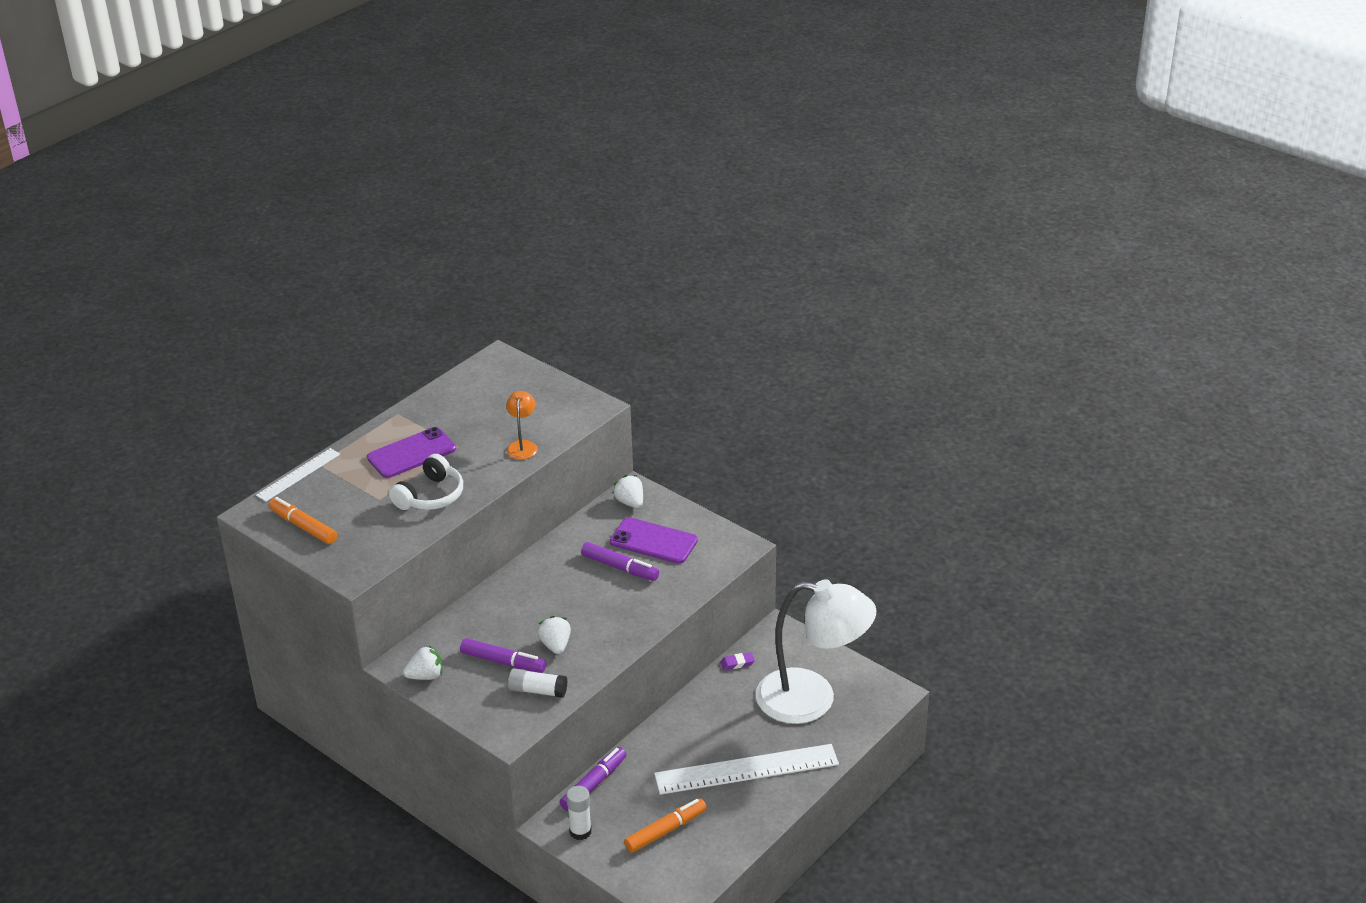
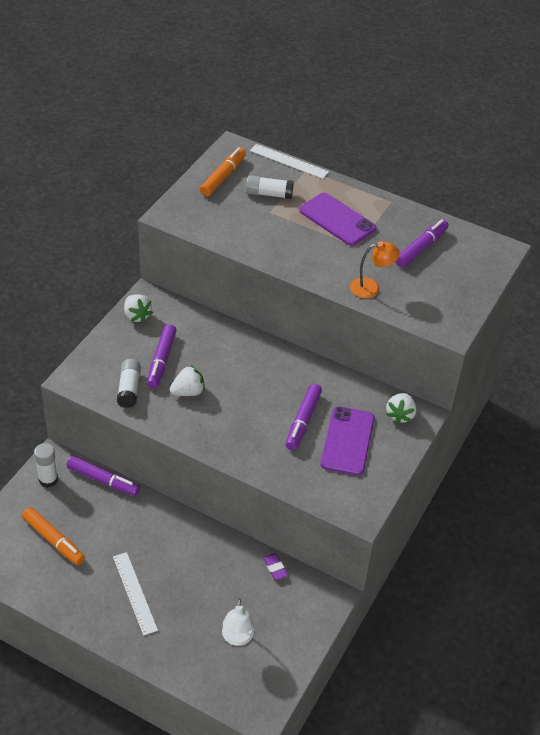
camera: 75 degrees right, 10 degrees up
white headphones [389,454,463,510] -> none
white strawberry [613,475,643,508] -> white strawberry turned 150 degrees clockwise [386,393,417,424]
white ruler [654,744,839,795] -> white ruler [113,552,158,636], size x0.56
white lamp [756,579,876,724] -> white lamp [222,599,254,646], size x0.41
none -> white glue stick [246,175,294,199]
none -> purple marker [395,219,449,268]

